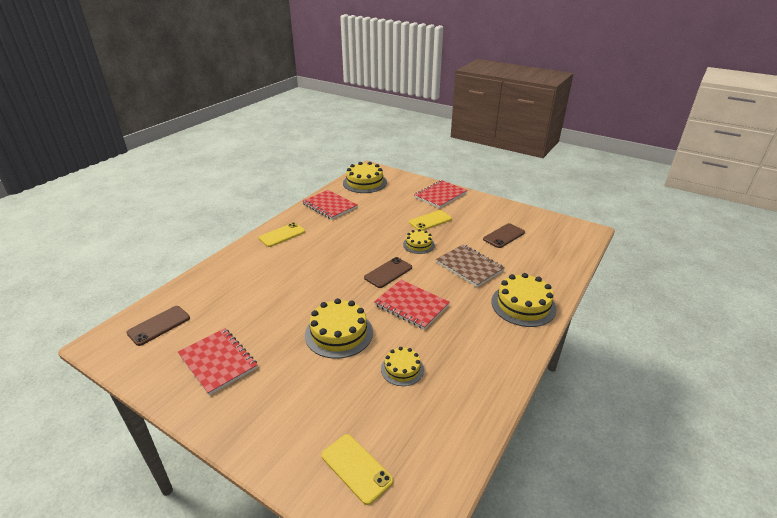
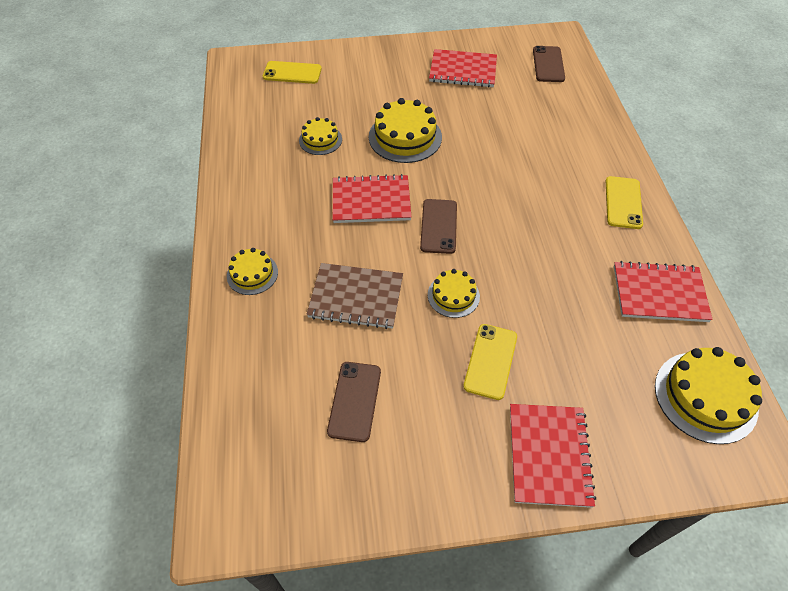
camera: 140 degrees right, 20 degrees up
yellow cake [491,273,557,327] -> yellow cake [227,248,278,295], size x0.59

